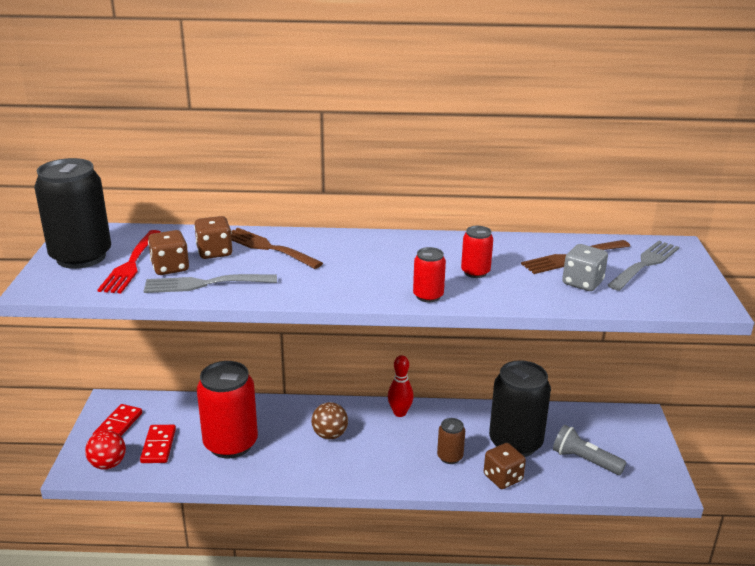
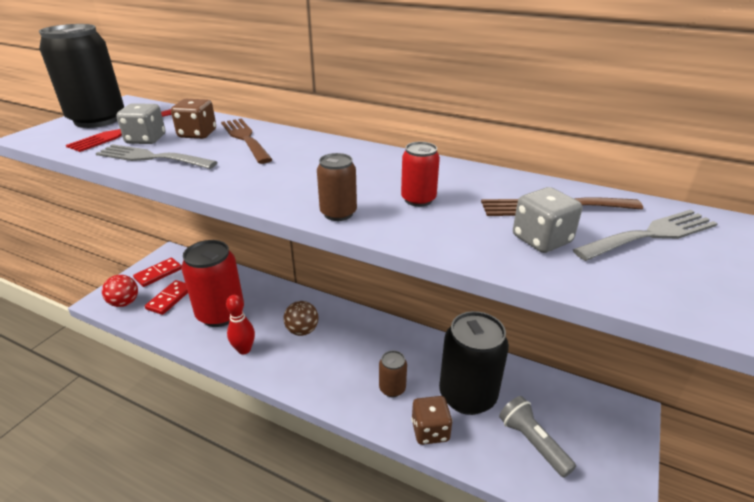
camera: 25 degrees right, 5 degrees up
brown dice [148,230,189,275] -> grey dice [116,103,165,144]
red bowling pin [388,355,414,417] -> red bowling pin moved to [226,295,255,354]
red can [413,247,446,302] -> brown can [317,153,357,221]

